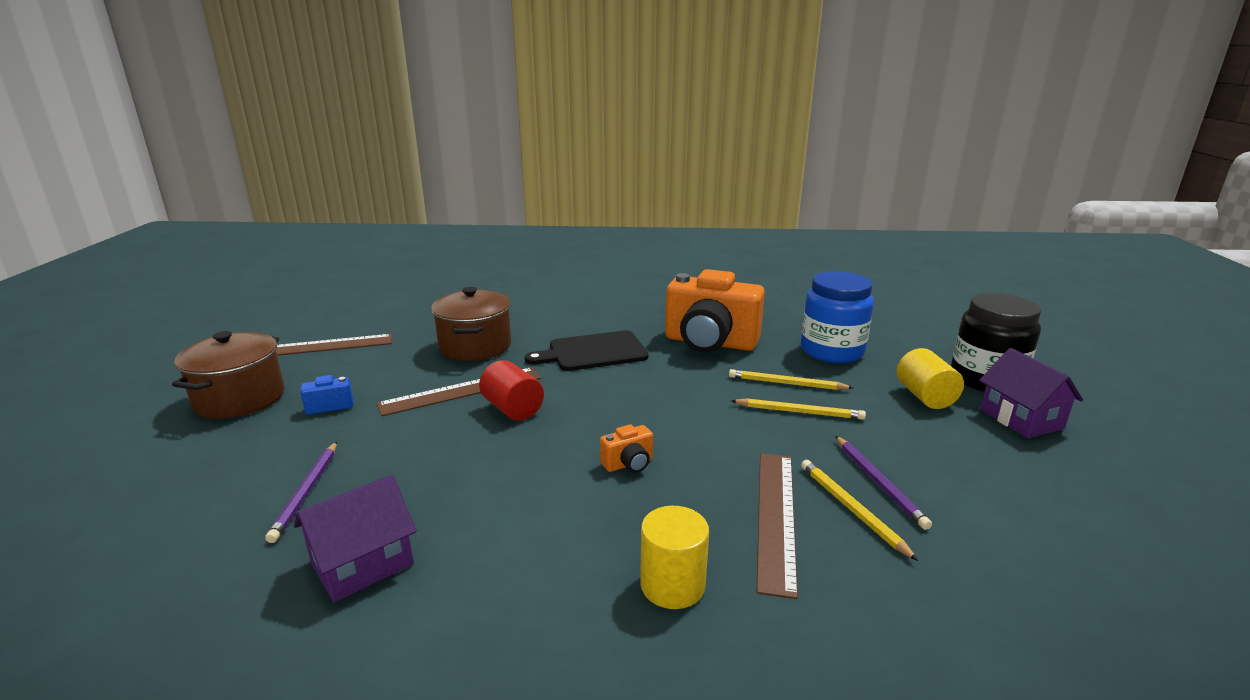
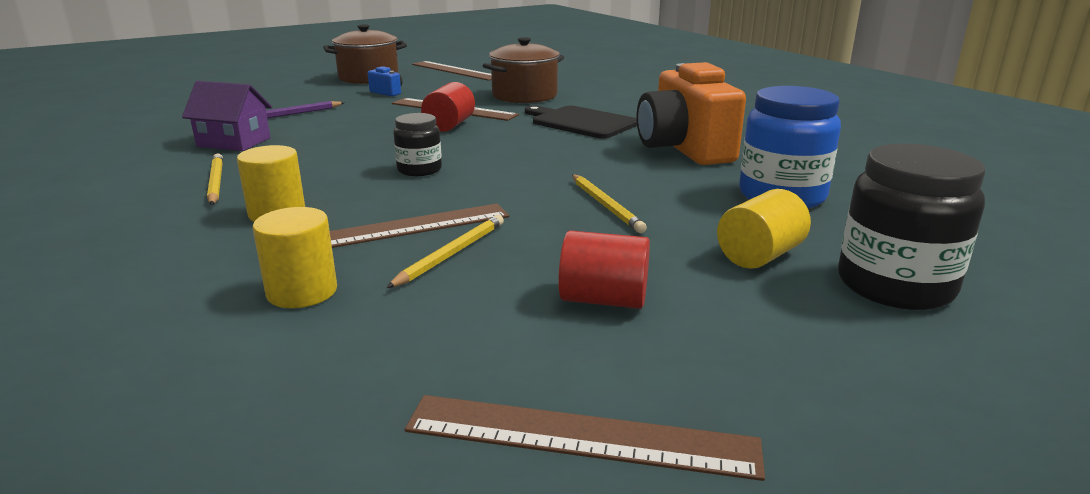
camera: 55 degrees right, 0 degrees up
orange camera [600,424,653,473] -> black jar [393,113,442,176]
yellow pencil [729,369,853,390] -> yellow pencil moved to [207,154,223,205]
purple pencil [836,436,932,530] -> none
purple house [979,348,1083,438] -> none
none -> yellow cylinder [253,207,337,308]
none -> brown ruler [405,395,765,481]
none -> red cylinder [558,231,650,309]

